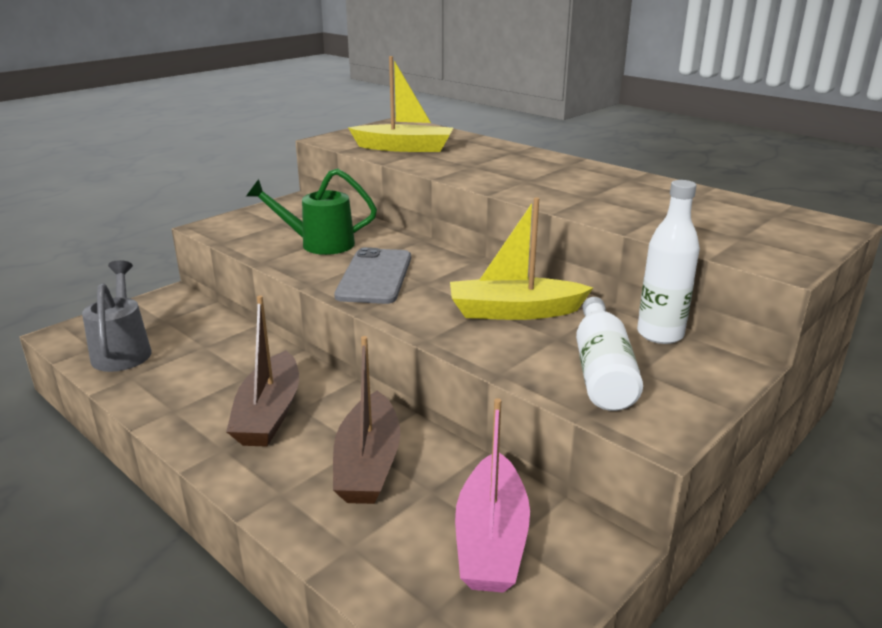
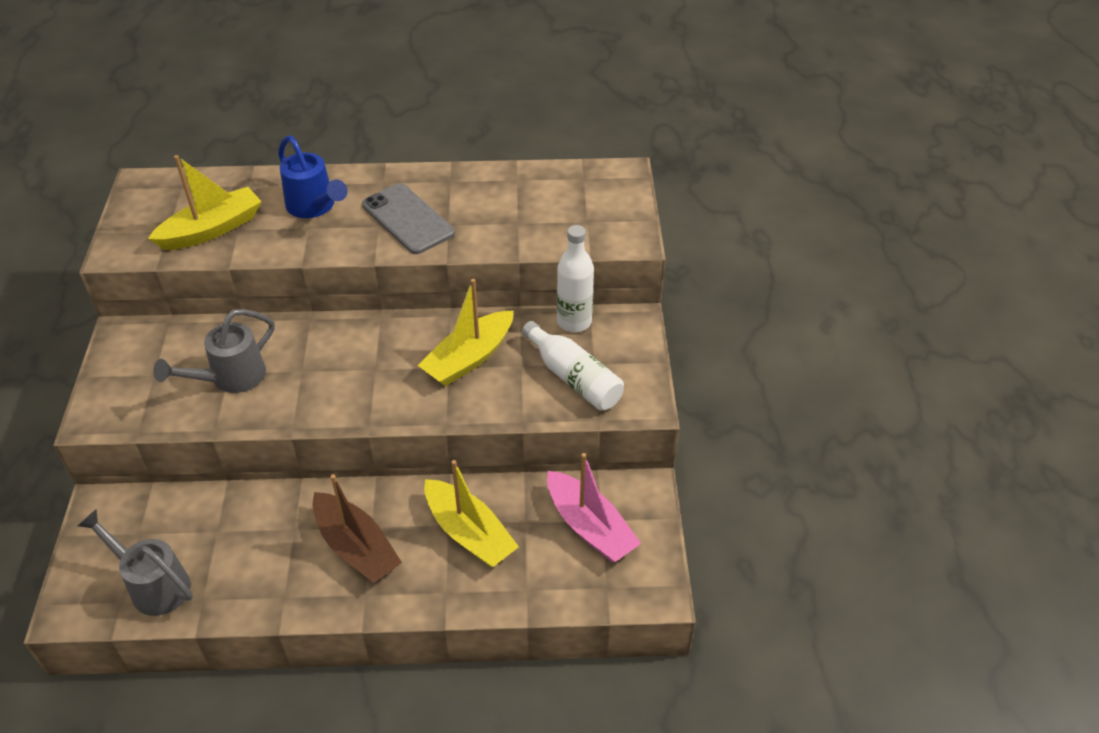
camera: 45 degrees left, 20 degrees up
green watering can [246,168,377,255] -> grey watering can [153,309,274,393]
brown boat [333,336,400,504] -> yellow boat [424,460,519,567]
grey phone [334,247,411,304] -> grey phone moved to [362,183,455,254]
none -> blue watering can [278,135,348,218]

